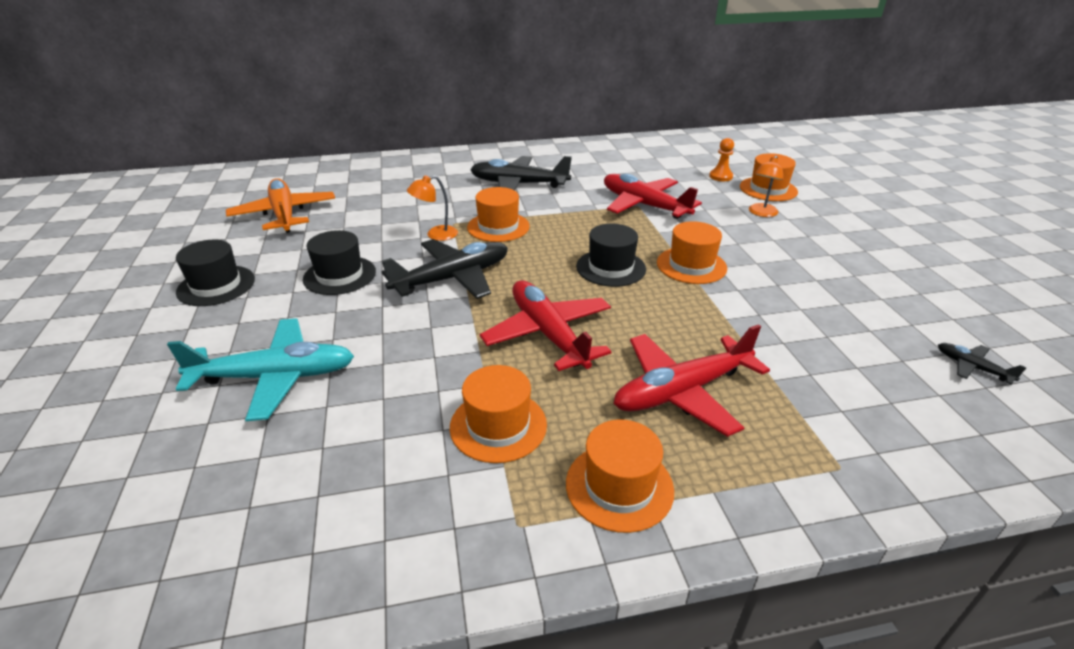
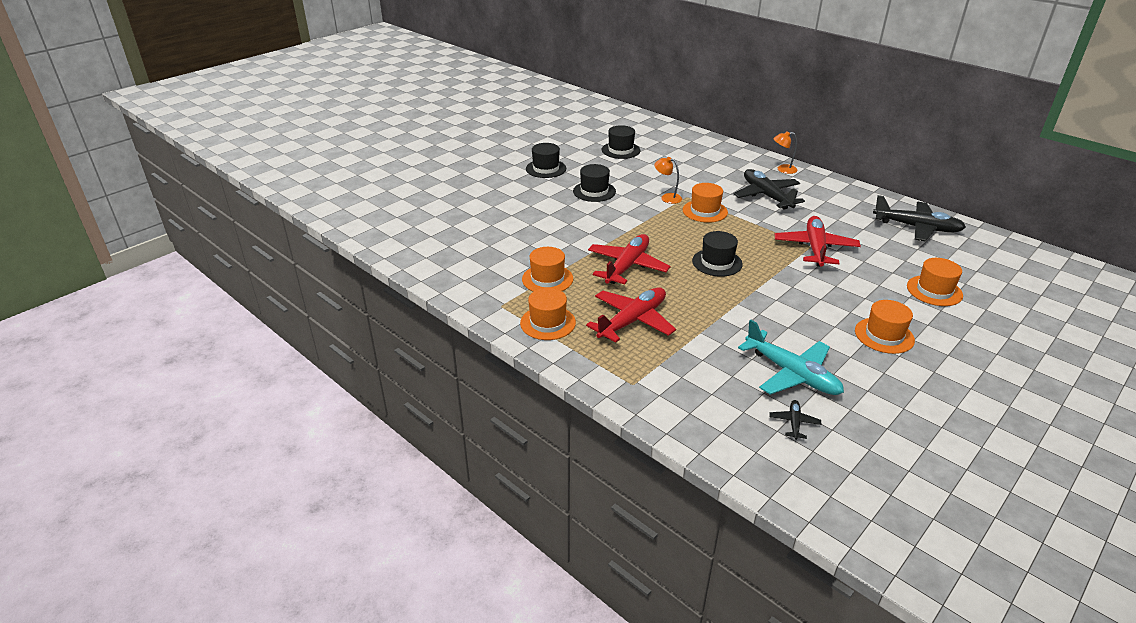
camera: 55 degrees right, 0 degrees up
turquoise plane [167,318,354,421] -> turquoise plane moved to [738,320,844,395]
orange plane [226,178,335,233] -> black hat [602,125,640,159]
black plane [382,239,508,299] -> black plane moved to [873,195,966,242]
red plane [614,324,770,437] -> red plane turned 105 degrees clockwise [586,287,676,343]
orange hat [657,221,727,284] -> orange hat moved to [855,300,915,354]
orange pawn [709,138,734,181] -> none
orange lamp [749,155,783,217] -> orange lamp moved to [774,131,797,174]

